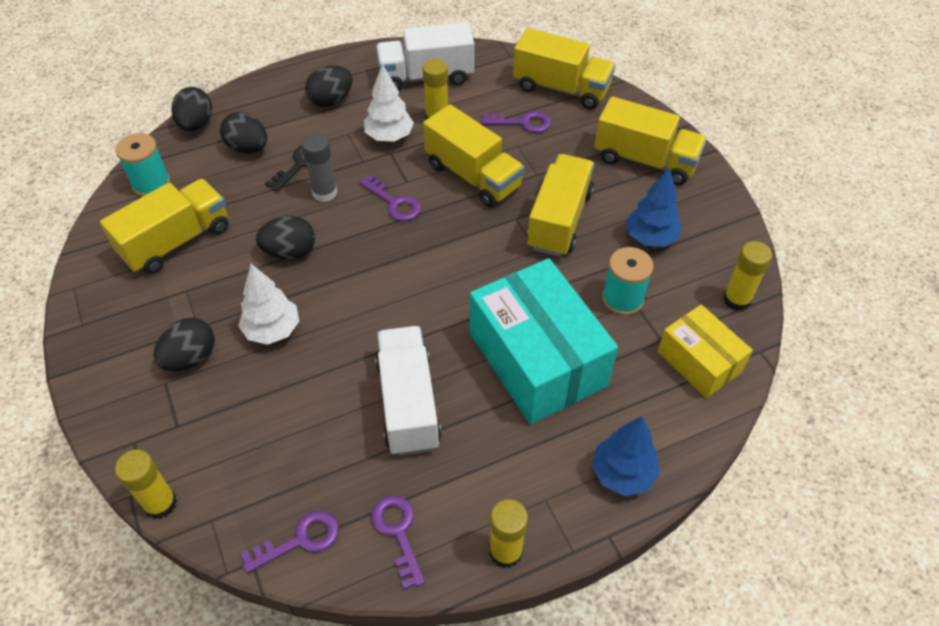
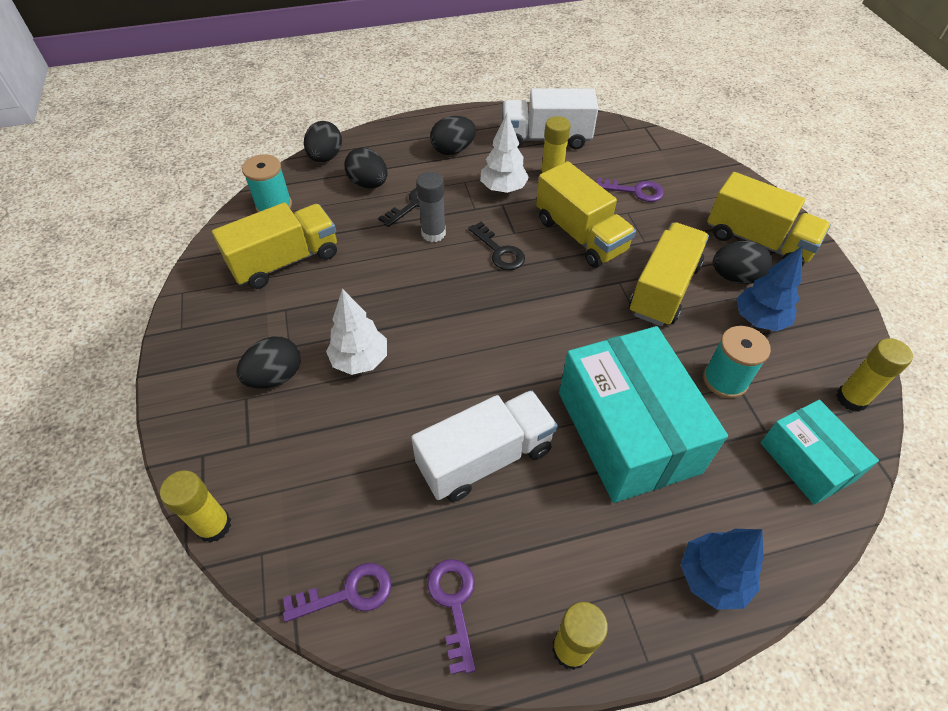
camera: 10 degrees right, 0 degrees up
black egg [256,216,315,260] -> black egg moved to [713,241,772,284]
purple key [360,174,421,221] -> black key [468,222,525,270]
white truck [375,326,441,456] -> white truck turned 60 degrees clockwise [411,390,558,502]
yellow truck [513,28,615,109] -> none
yellow box [657,304,753,398] -> turquoise box [760,400,879,505]

